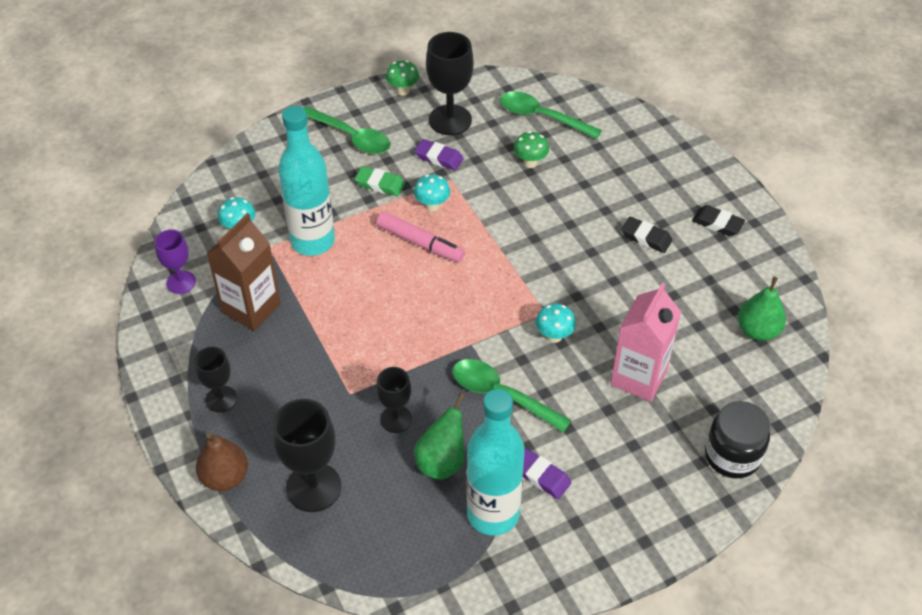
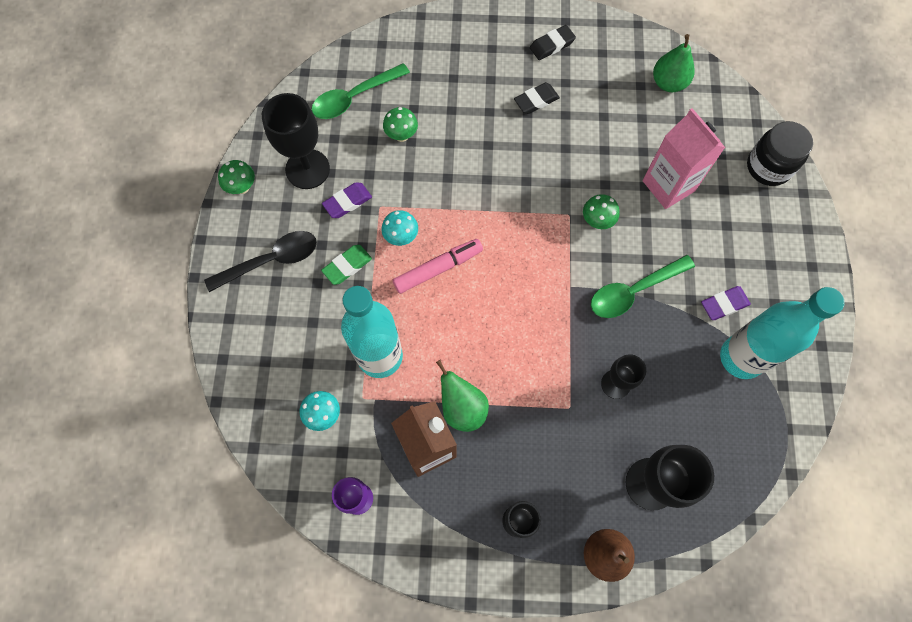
camera: 60 degrees left, 20 degrees up
green spoon [303,106,391,154] -> black spoon [204,231,317,292]
green pear [414,393,465,480] -> green pear moved to [436,360,489,432]
turquoise mushroom [536,304,576,343] -> green mushroom [583,194,620,229]

